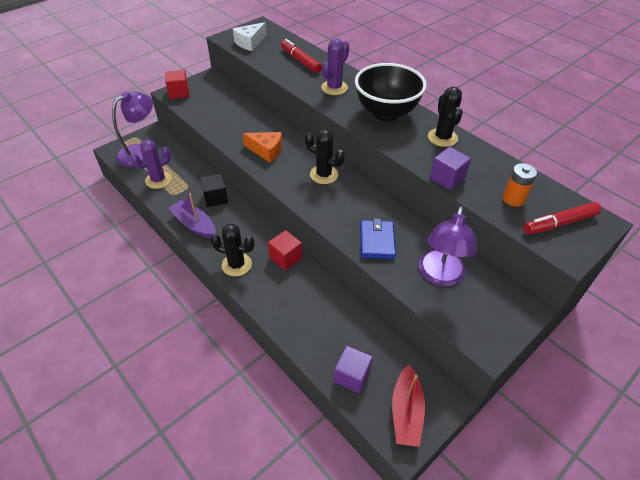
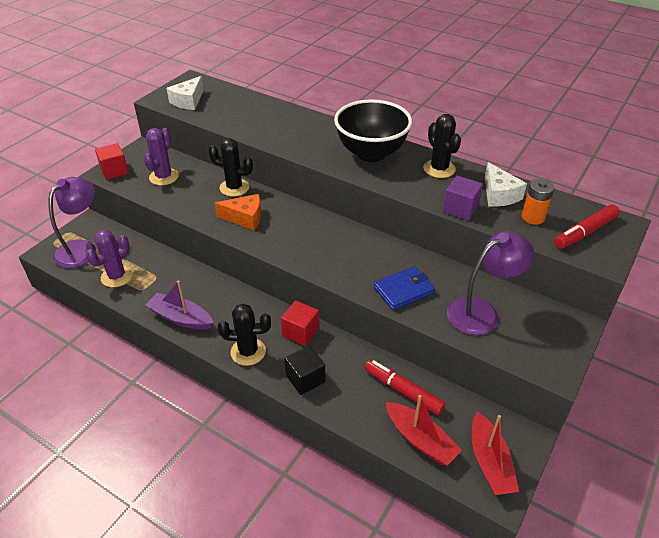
camera: 15 degrees left, 5 degrees down
black cube [200,174,228,207] -> black cube moved to [284,345,325,395]
red marker [281,39,322,73] -> red marker moved to [365,359,446,415]
black cactus [305,129,345,184] -> black cactus moved to [208,138,253,197]
purple cactus [321,39,349,95] -> purple cactus moved to [143,128,179,185]
purple cube [334,346,373,393] -> red boat [386,395,462,466]
blue wallet [360,219,396,259] -> blue wallet turned 75 degrees clockwise [374,266,435,310]
purple lamp [419,206,477,286] -> purple lamp turned 120 degrees counterclockwise [447,231,534,335]
none -> white cheese [485,162,527,207]

